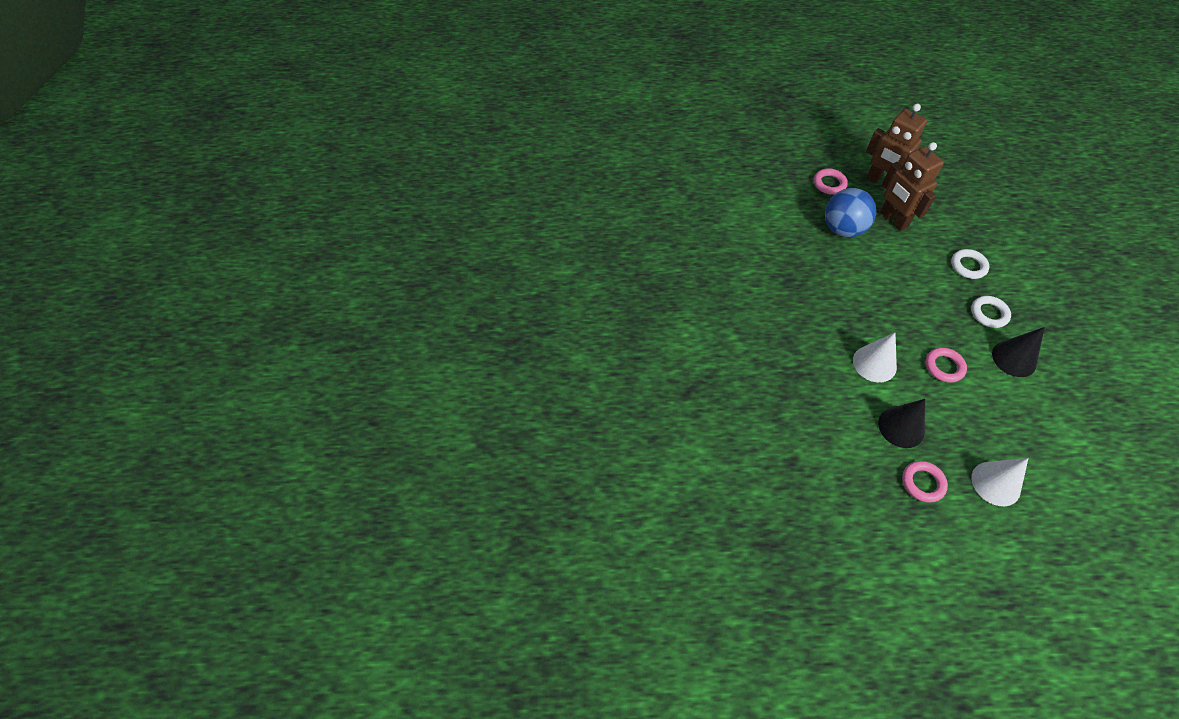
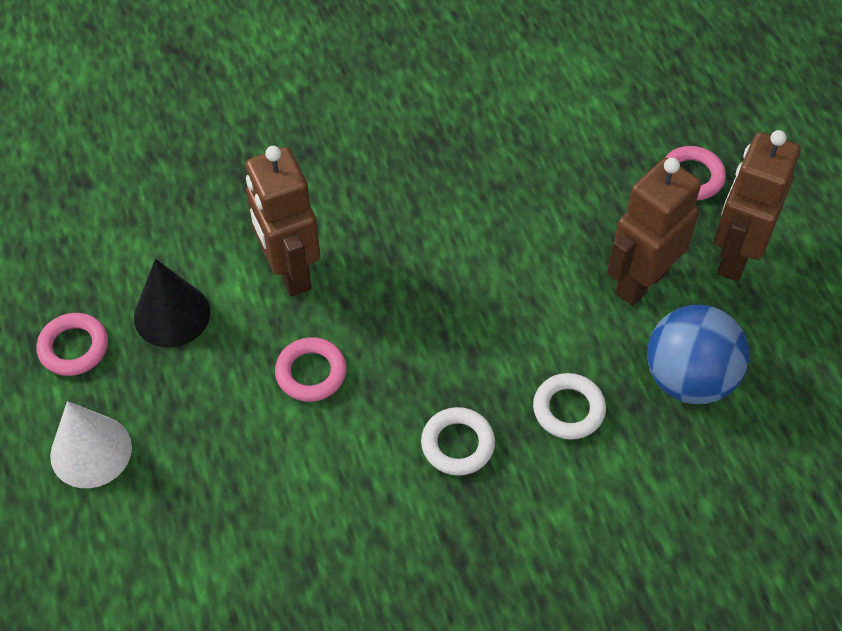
camera: 75 degrees right, 0 degrees up
blue ball [825,188,876,237] -> blue ball moved to [647,304,749,404]
white cone [853,332,897,382] -> brown robot [246,146,321,297]
black cone [992,327,1045,377] -> none

